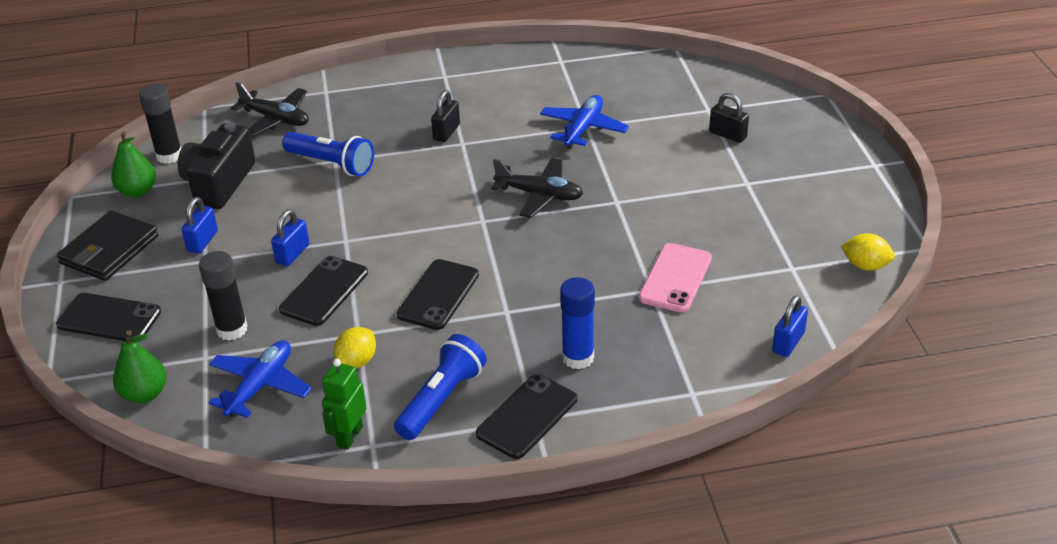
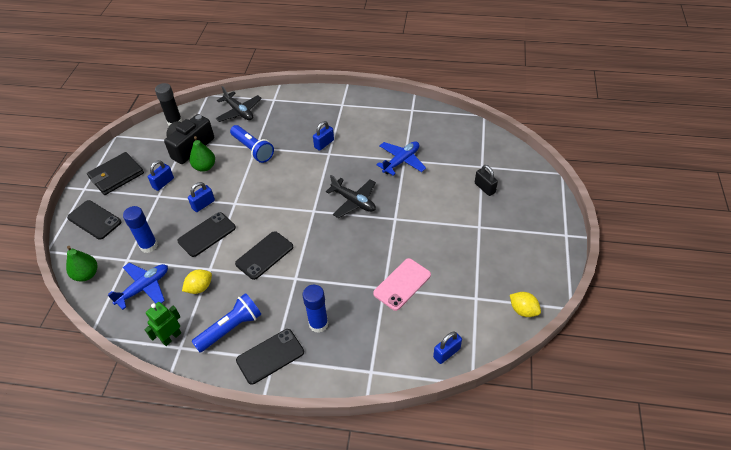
camera: 20 degrees right, 10 degrees up
green pear [111,131,156,197] -> green pear moved to [190,136,215,172]
black glue stick [199,251,247,341] -> blue glue stick [123,206,158,253]
black padlock [431,90,460,142] -> blue padlock [313,121,334,151]

